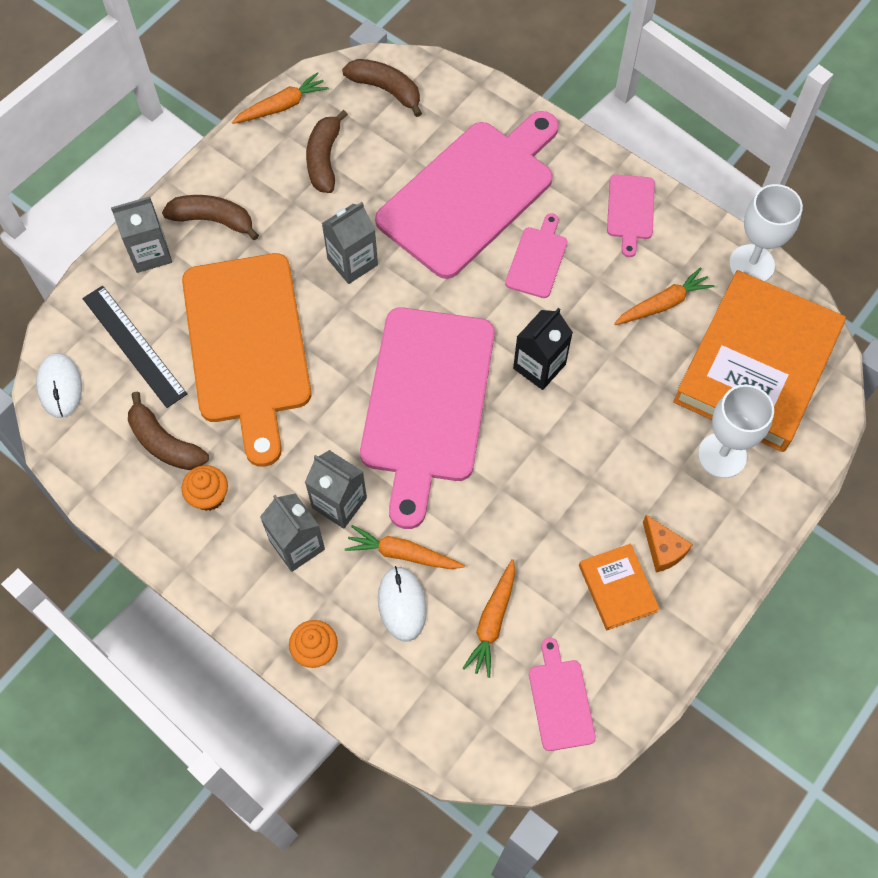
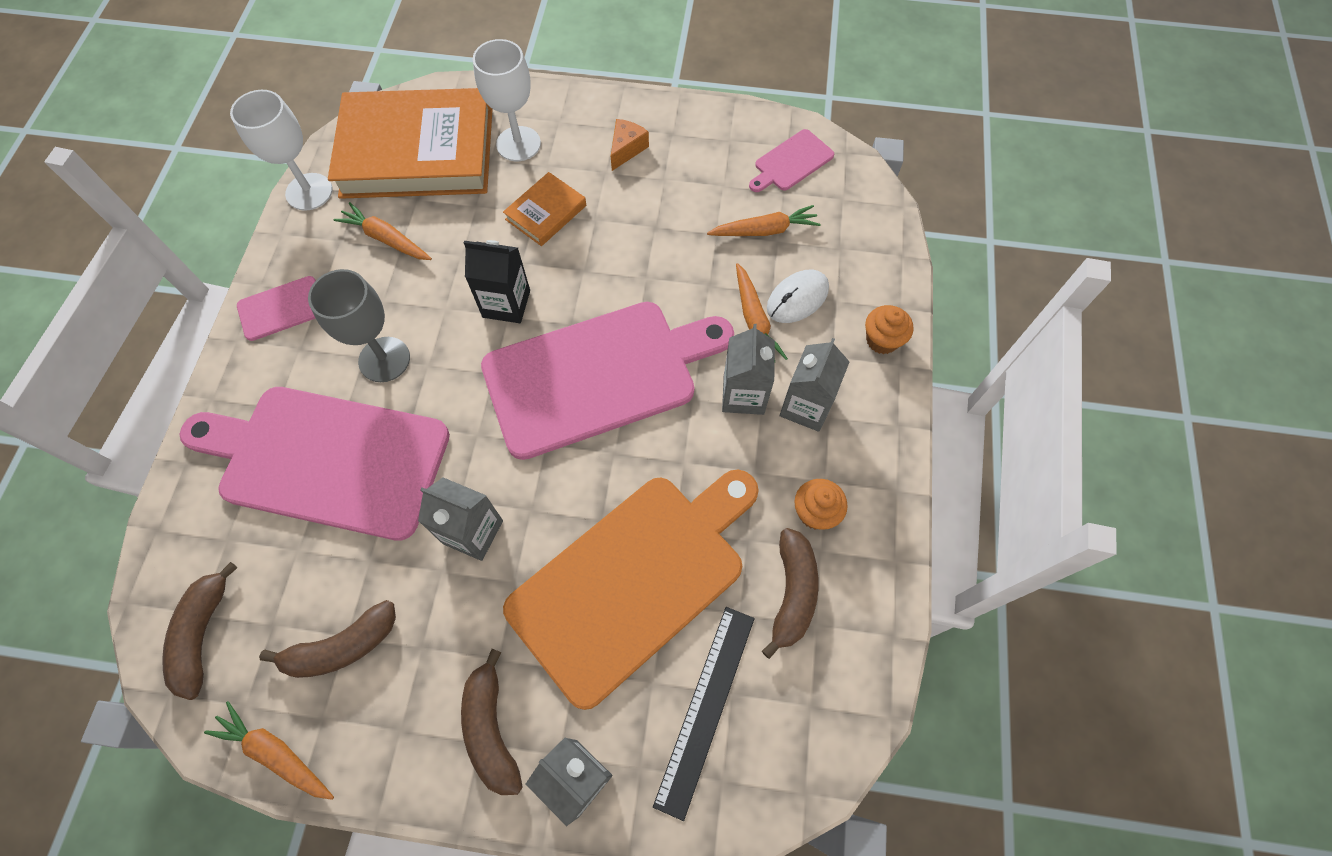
camera: 120 degrees left, 0 degrees up
white mouse [36,353,82,418] -> none
pink cutting board [505,213,567,298] -> grey goblet [308,269,410,382]
orange book [579,544,660,630] -> orange book moved to [503,172,586,246]

